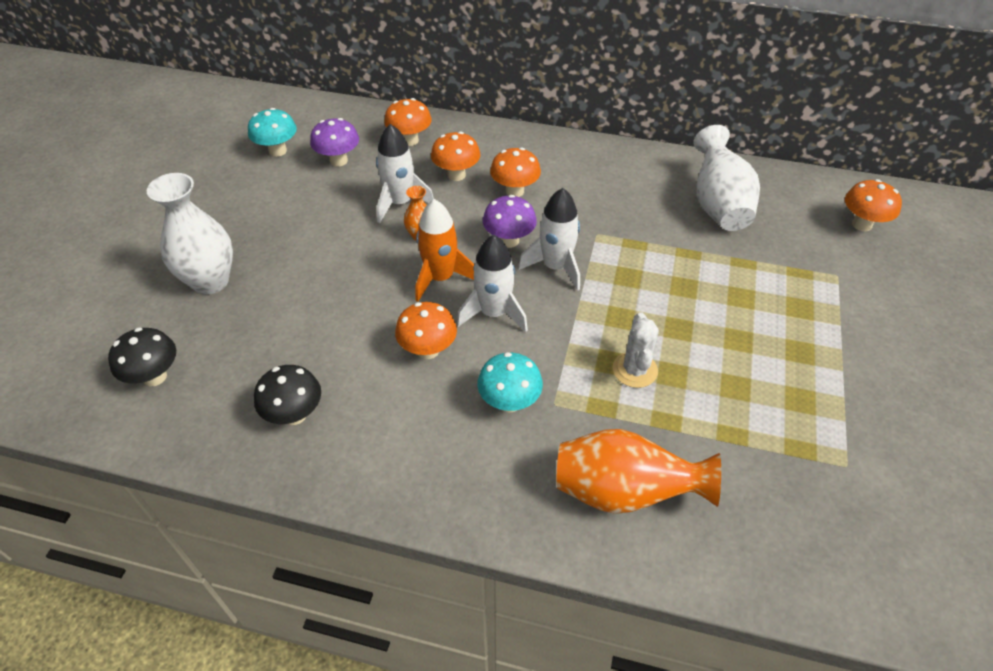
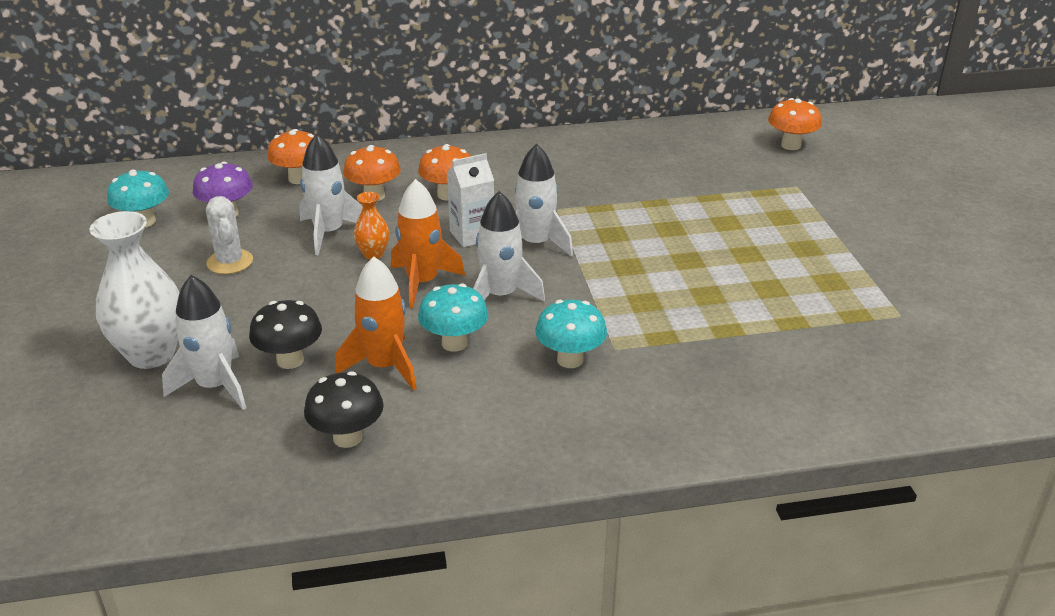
camera: 25 degrees left, 15 degrees down
black mushroom [108,328,176,386] -> black mushroom moved to [249,300,322,369]
orange mushroom [395,302,457,359] -> turquoise mushroom [418,283,488,352]
purple mushroom [483,195,537,248] -> white carton [447,153,494,247]
orange vase [557,429,721,514] -> none
white cactus [613,313,659,388] -> white cactus moved to [206,196,253,274]
white vase [694,125,760,231] -> none
none -> white rocket [162,275,246,410]
none -> orange rocket [335,256,417,391]

